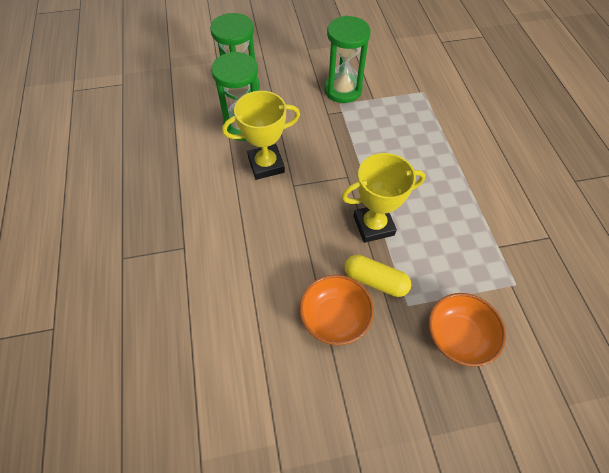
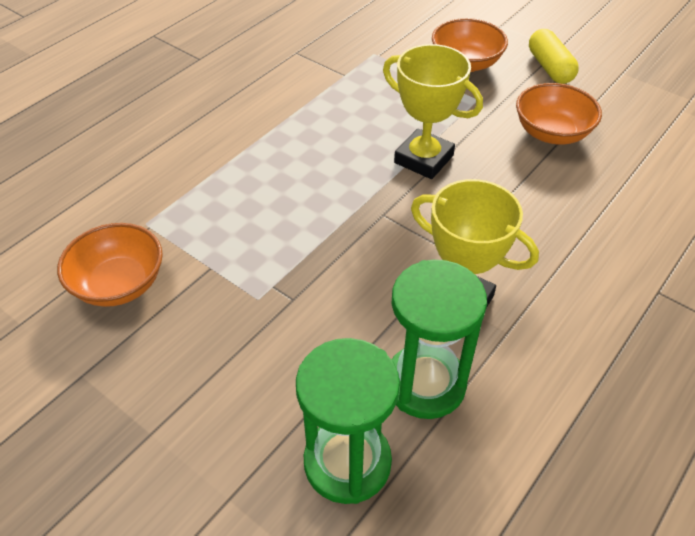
camera: 130 degrees left, 10 degrees down
green hourglass [324,16,371,103] -> none
yellow capsule [345,255,411,297] -> yellow capsule moved to [529,29,579,84]
none -> orange bowl [57,223,163,307]

